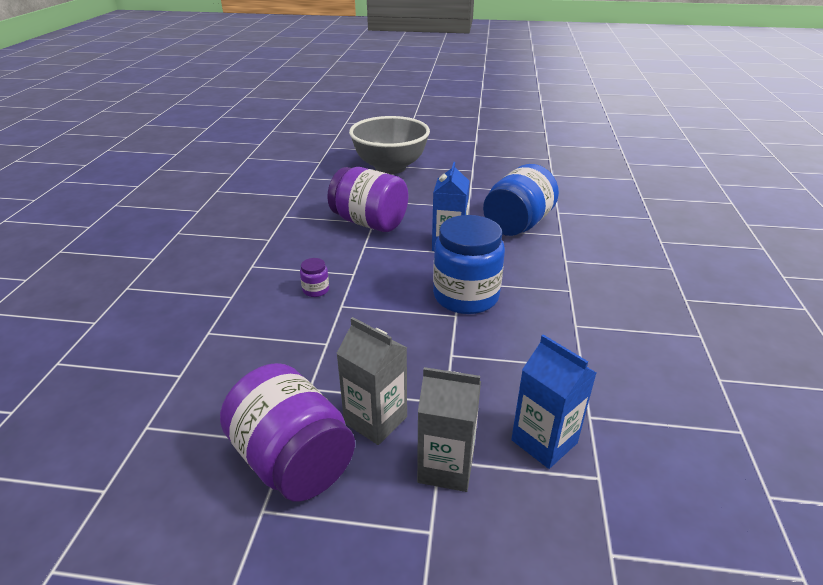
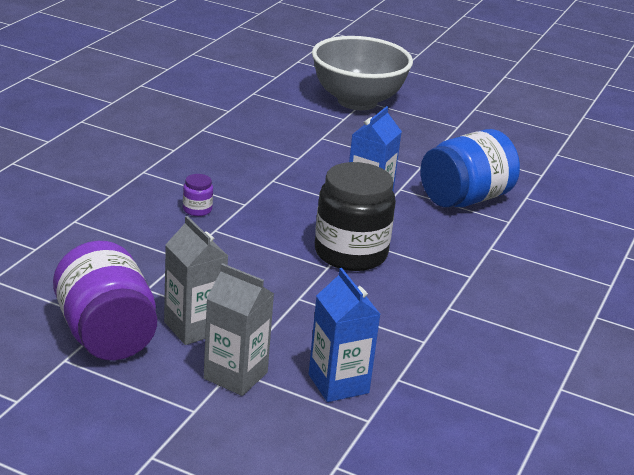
camera: 15 degrees right, 5 degrees down
purple jar [327,167,408,232] -> none
blue jar [433,215,505,314] -> black jar [315,162,396,271]

